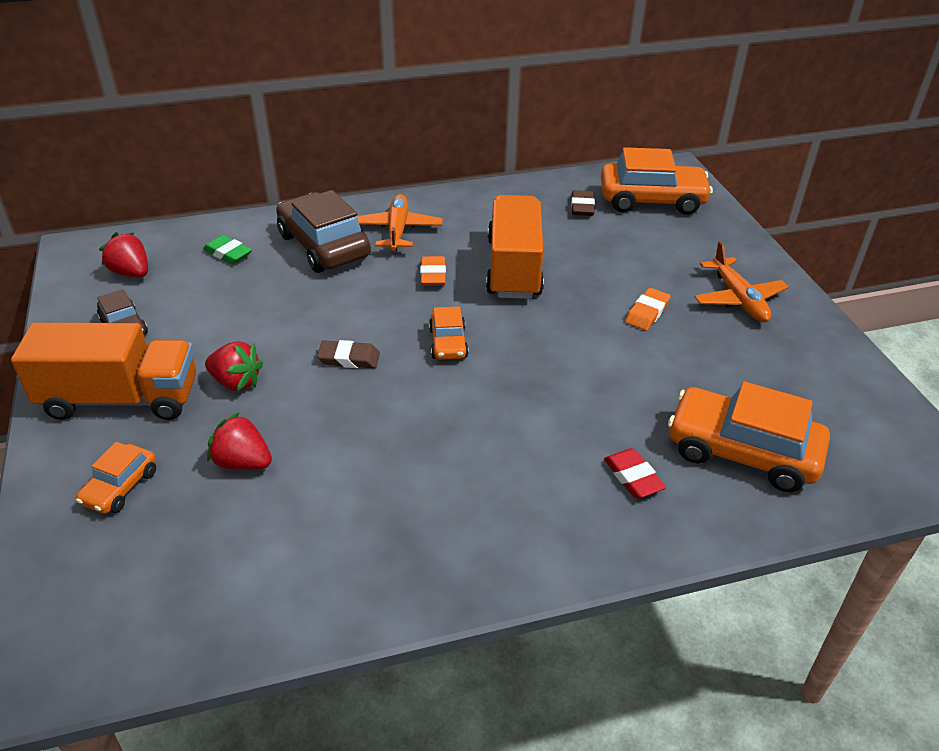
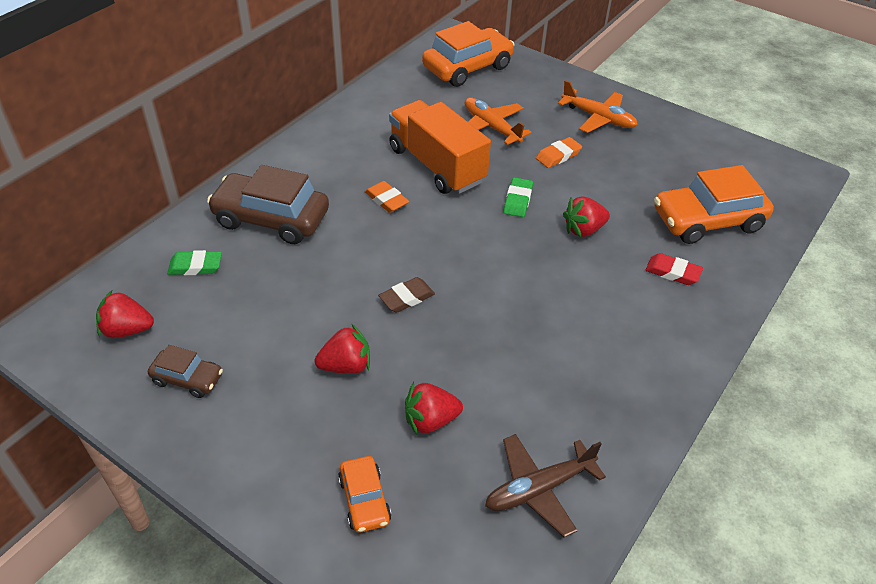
camera: 40 degrees left, 5 degrees up
orange truck [11,323,196,420] -> none
orange plane [357,194,442,251] -> orange plane moved to [464,97,532,145]
orange car [429,306,469,360] -> none
brown eraser [571,190,595,216] -> none
orange eraser [625,288,671,331] -> orange eraser turned 60 degrees clockwise [536,137,582,168]
none -> brown plane [485,434,606,537]
none -> green eraser [503,177,533,217]
none -> red strawberry [563,196,610,237]

